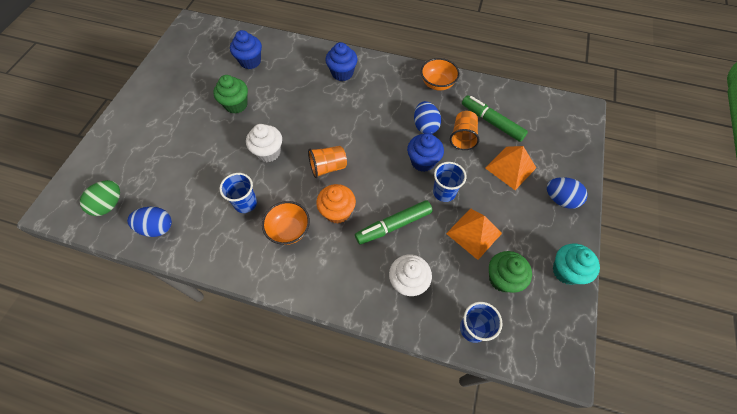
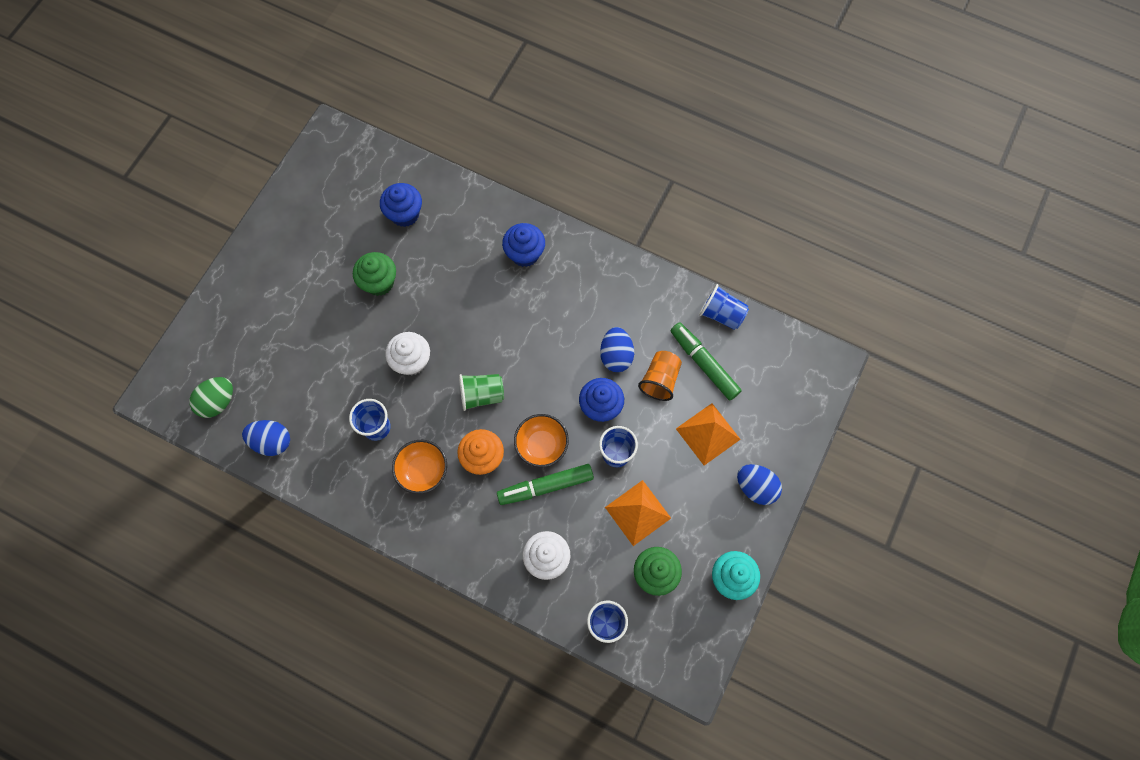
camera: 10 degrees right, 10 degrees up
orange cup [308,146,347,178] -> green cup [459,374,504,411]
orange bowl [421,58,460,90] -> orange bowl moved to [514,414,569,467]
none -> blue cup [699,284,749,330]

